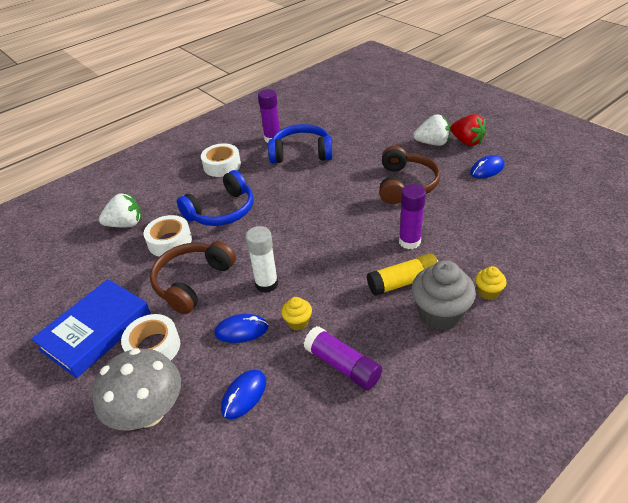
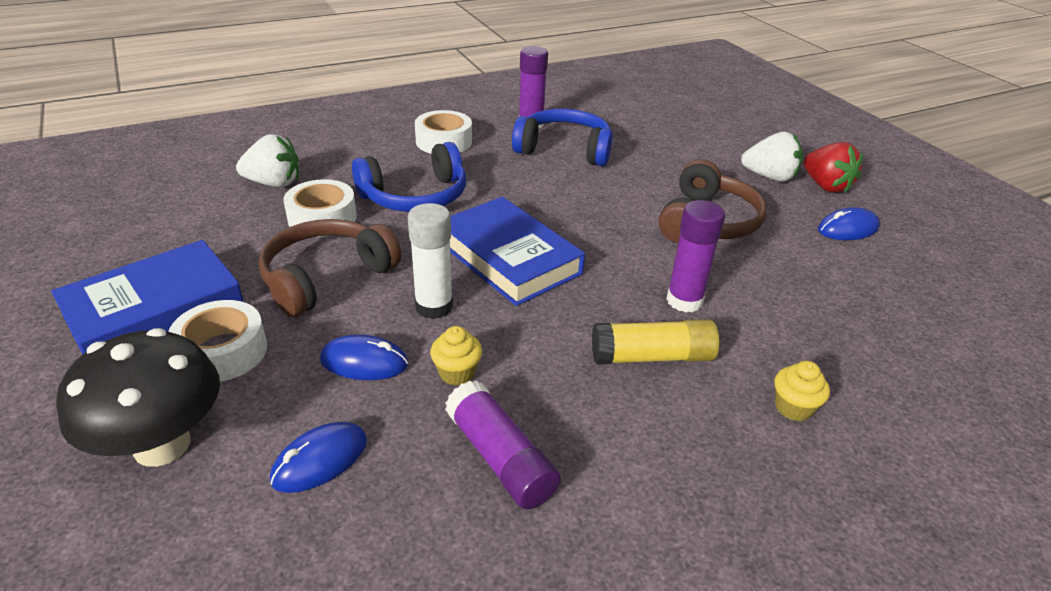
camera: 10 degrees right, 5 degrees down
grey mushroom [92,348,181,430] -> black mushroom [56,328,220,467]
grey cupcake [411,260,476,331] -> none
none -> blue book [450,197,585,306]

